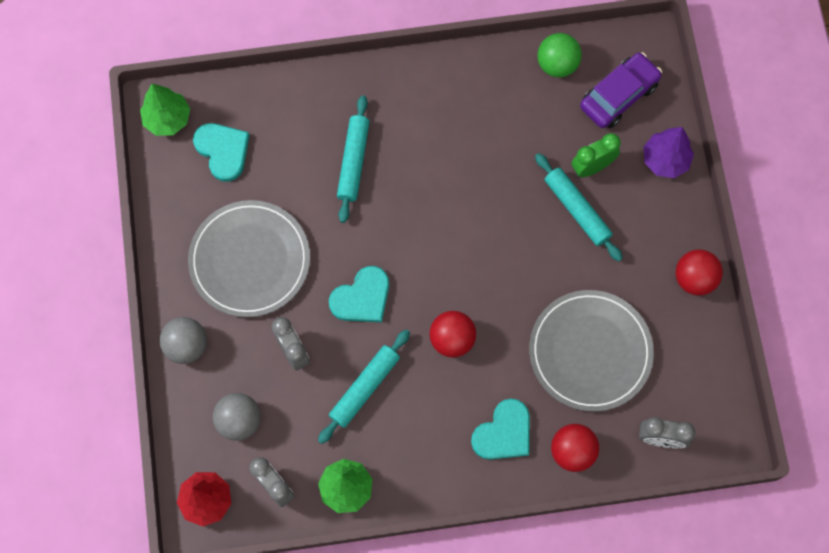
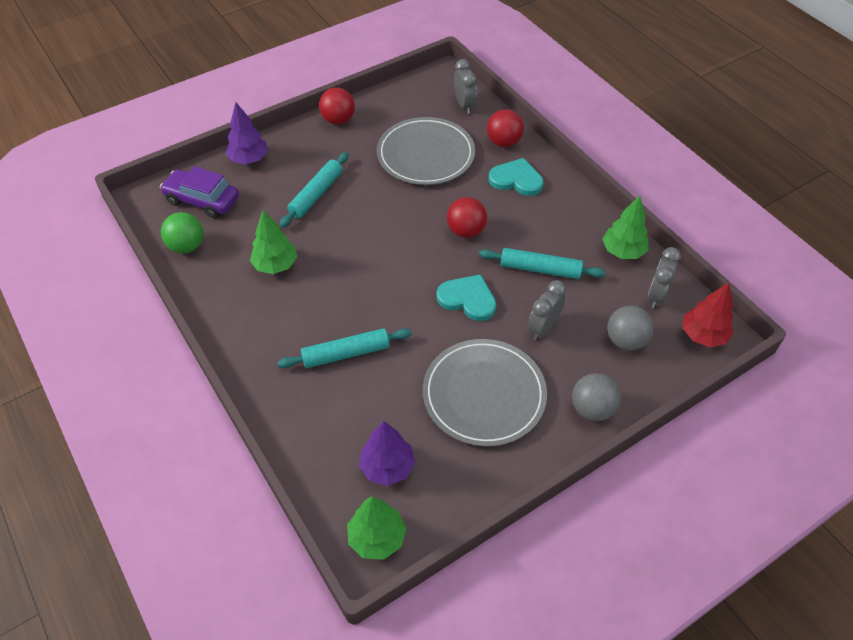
camera: 115 degrees left, 20 degrees down
turquoise heart [193,123,250,182] -> purple tree [359,421,415,486]
green clock [572,133,621,178] -> none
none -> green tree [250,210,297,274]

